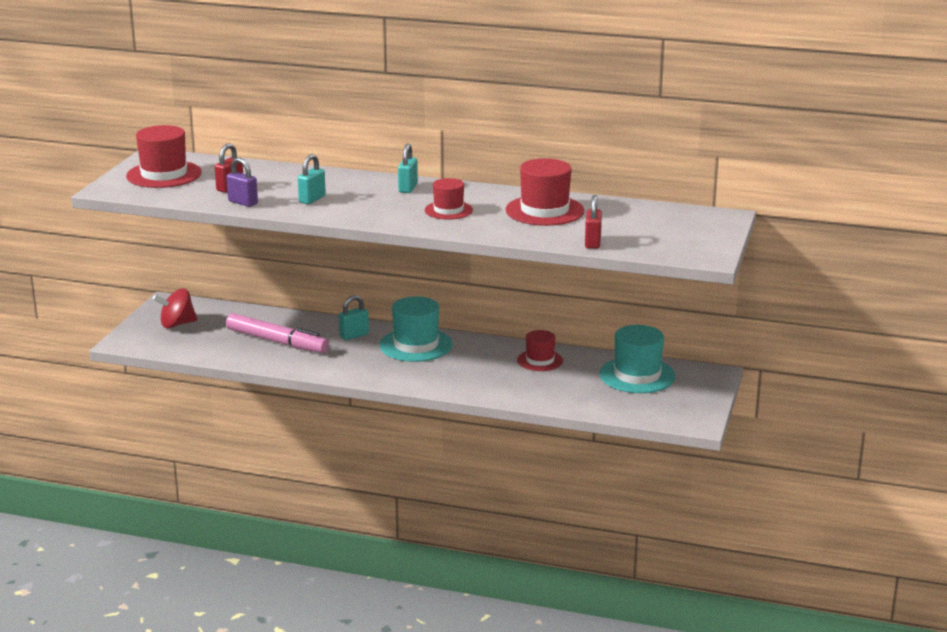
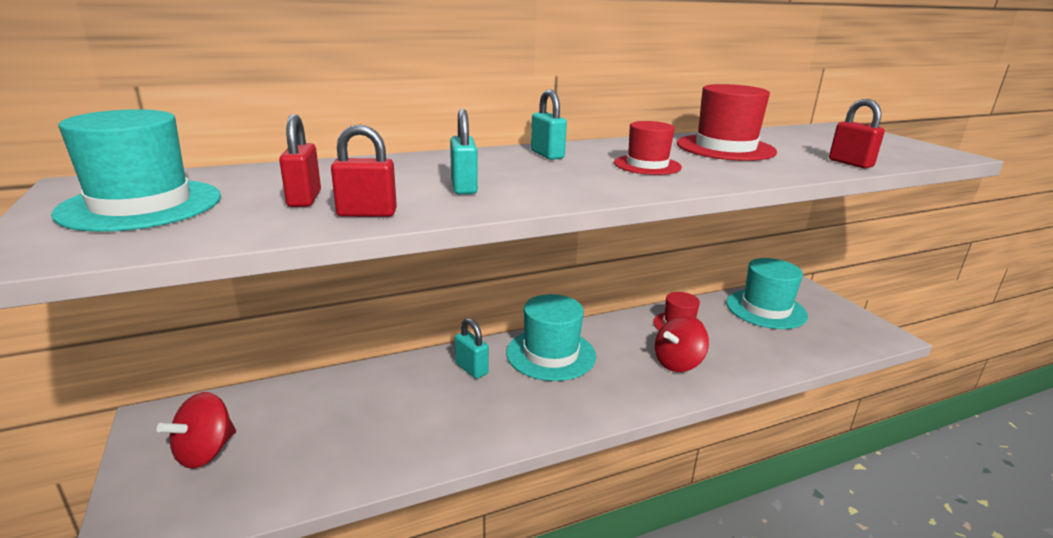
camera: 40 degrees left, 0 degrees up
red hat [126,125,202,188] -> turquoise hat [51,109,221,232]
purple padlock [226,157,258,207] -> red padlock [331,124,397,217]
pink marker [226,313,329,353] -> none
turquoise padlock [339,295,369,340] -> turquoise padlock turned 60 degrees counterclockwise [455,318,489,379]
none -> red spinning top [655,316,709,372]

